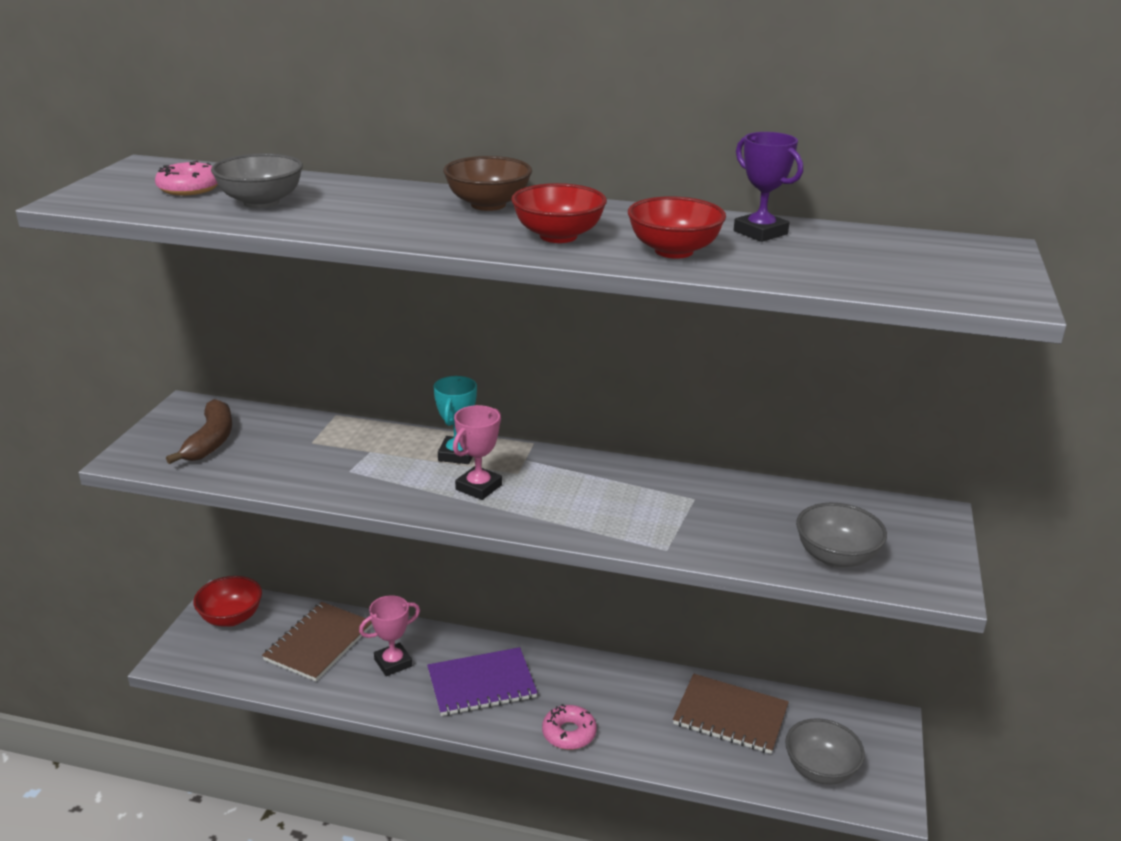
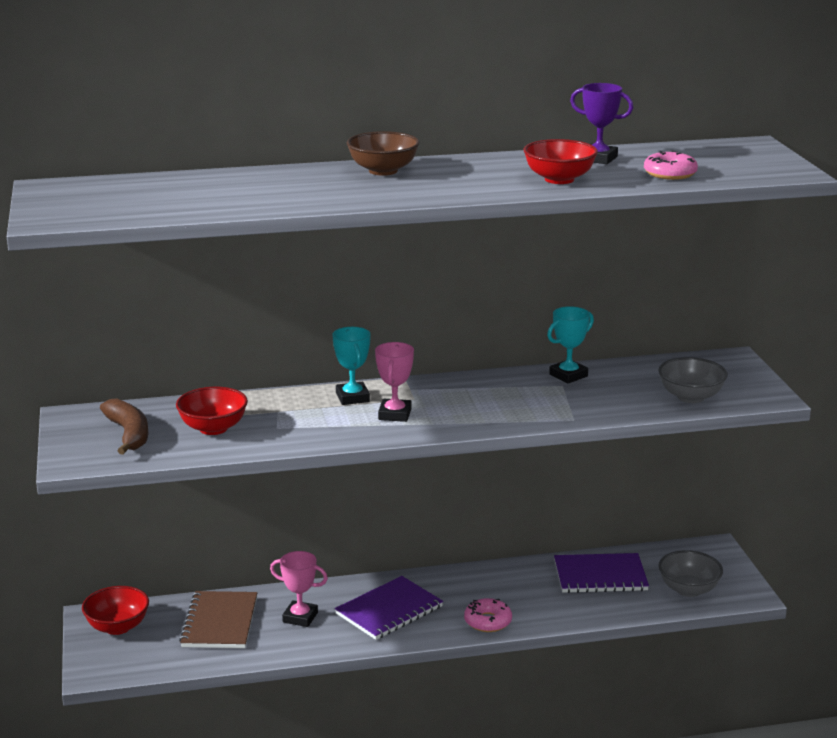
camera: 25 degrees left, 5 degrees down
pink donut [155,161,218,195] -> pink donut moved to [644,151,698,180]
grey bowl [211,153,303,208] -> none
pink trophy [359,595,420,676] -> pink trophy turned 75 degrees clockwise [270,551,328,627]
red bowl [511,183,607,243] -> red bowl moved to [176,387,248,435]
brown notebook [673,674,789,754] -> purple notebook [554,553,649,593]
none -> turquoise trophy [547,306,594,383]

